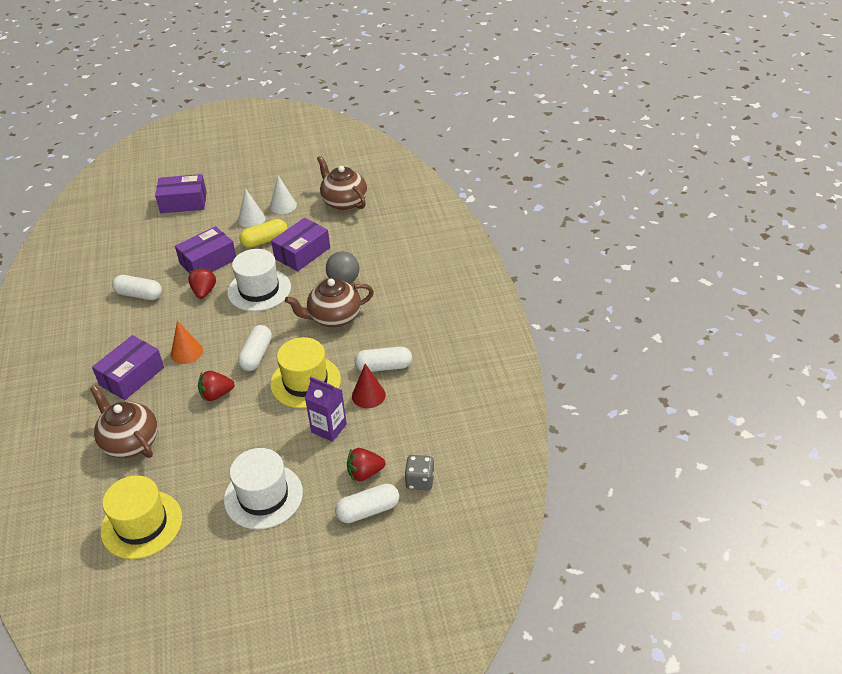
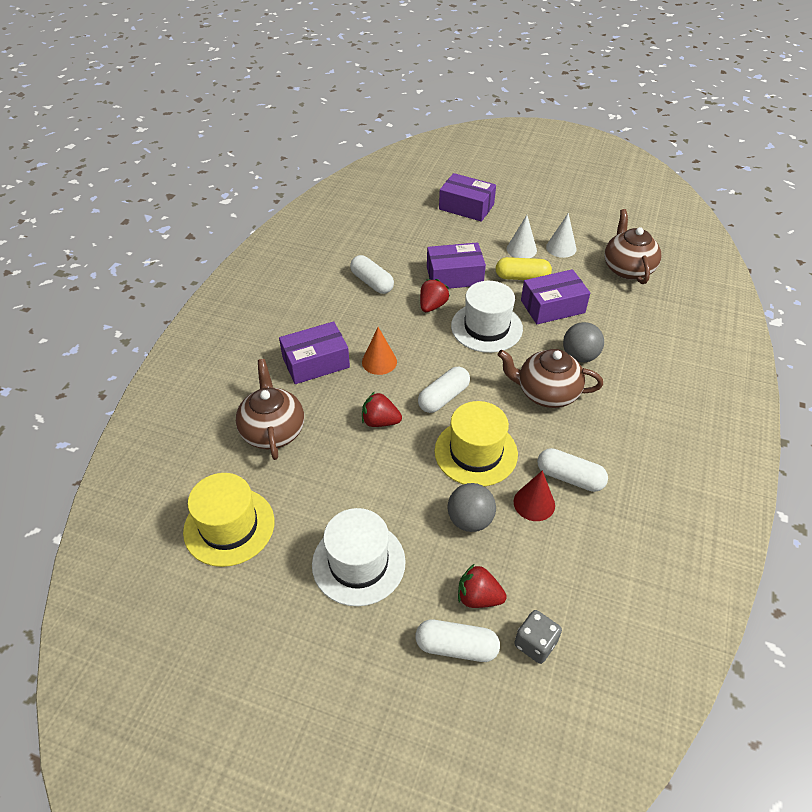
camera: 30 degrees right, 5 degrees up
purple carton [305,377,347,442] -> grey ball [448,483,496,532]

